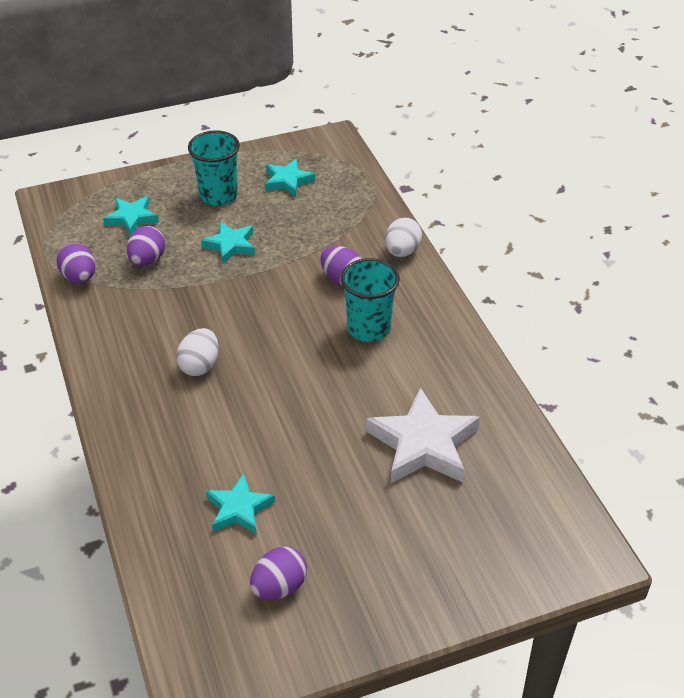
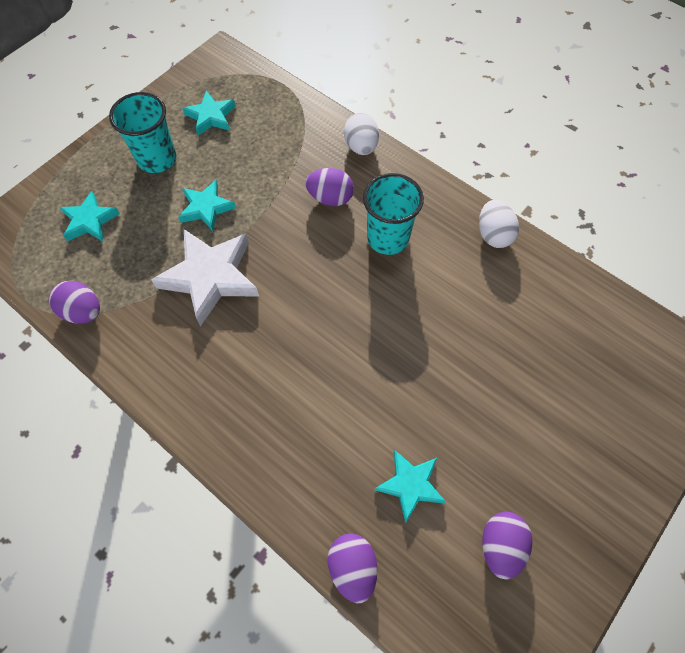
camera: 30 degrees left, 20 degrees up
purple egg [127,226,165,266] -> purple egg moved to [328,533,378,603]
white egg [176,328,219,376] -> white egg moved to [479,200,519,248]
white star [366,387,480,483] -> white star moved to [151,229,259,327]

